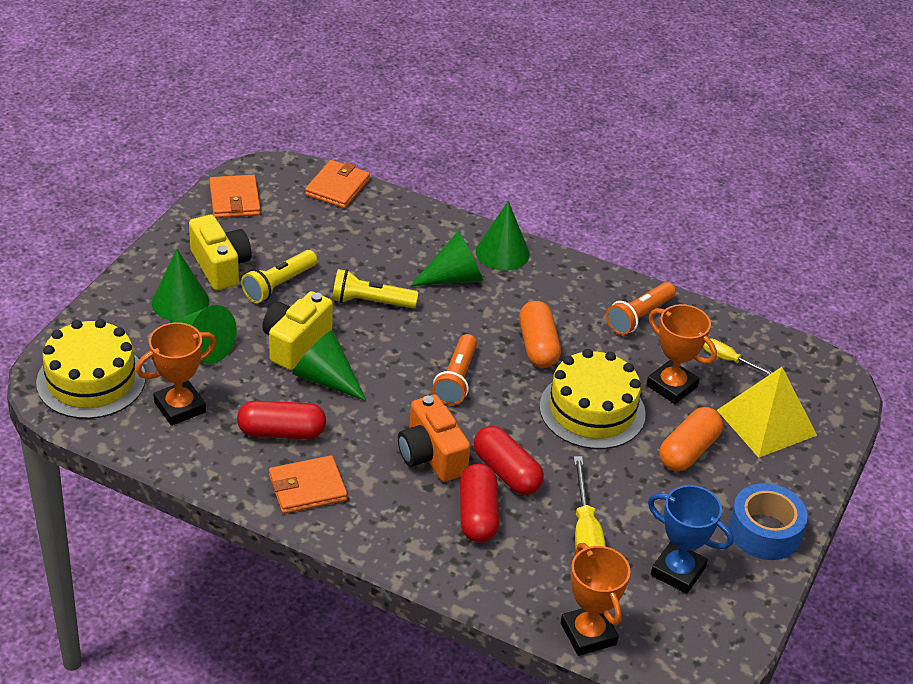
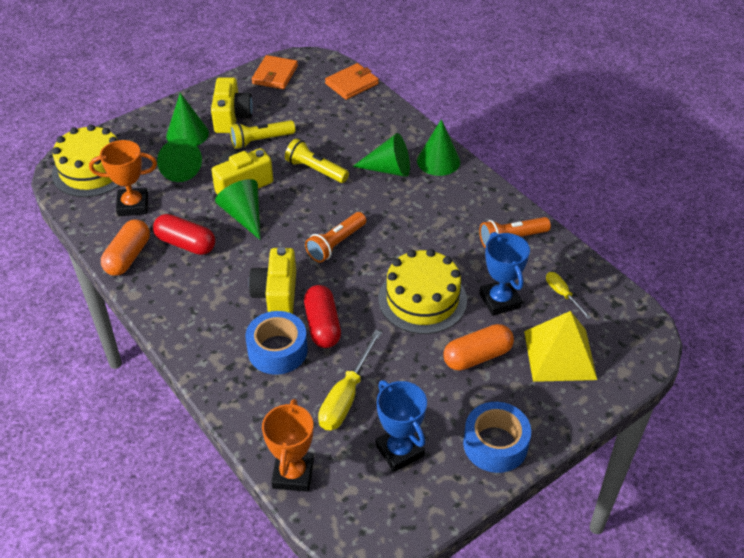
camera: 30 degrees right, 5 degrees up
orange wallet [269,455,347,514] -> none
orange camera [398,394,471,482] -> yellow camera [249,247,296,314]
red capsule [460,464,499,543] -> blue tape [246,311,308,375]
orange capsule [519,301,561,368] -> orange capsule moved to [101,219,150,276]
orange trophy [646,304,717,404] -> blue trophy [479,232,530,316]

